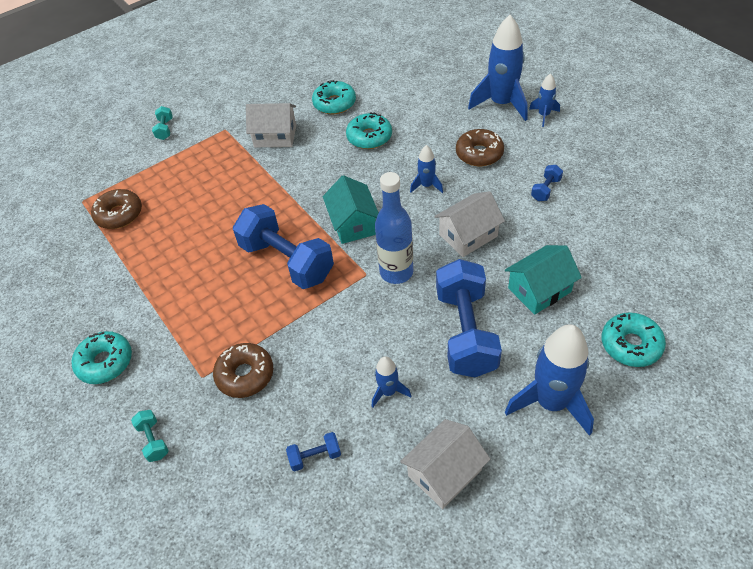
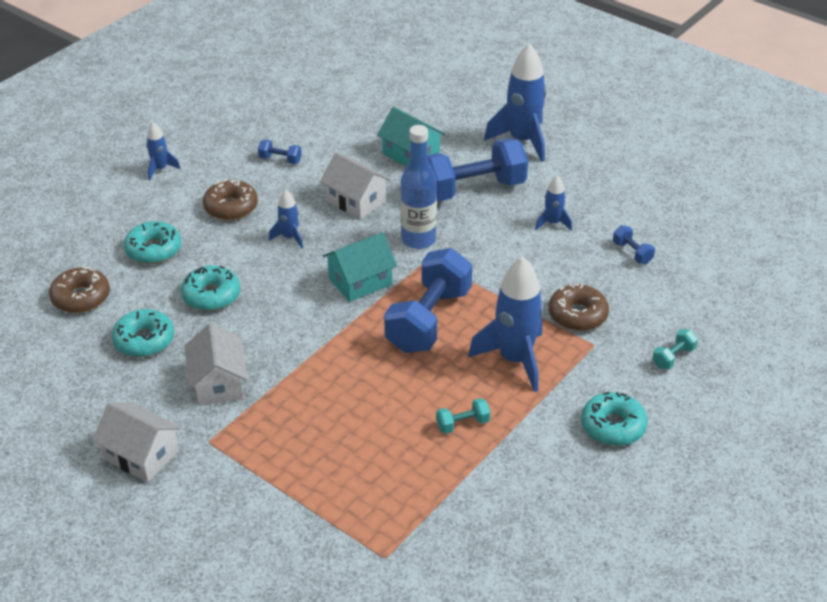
camera: 110 degrees left, 10 degrees down
brown donut [91,189,142,229] -> brown donut moved to [49,266,110,313]
turquoise dumbbell [152,106,173,140] -> turquoise dumbbell moved to [436,398,490,434]
white house [400,419,490,509] -> white house moved to [92,402,181,482]
blue rocket [468,15,528,121] -> blue rocket moved to [468,257,544,392]
turquoise donut [602,312,666,367] -> turquoise donut moved to [124,221,181,264]

